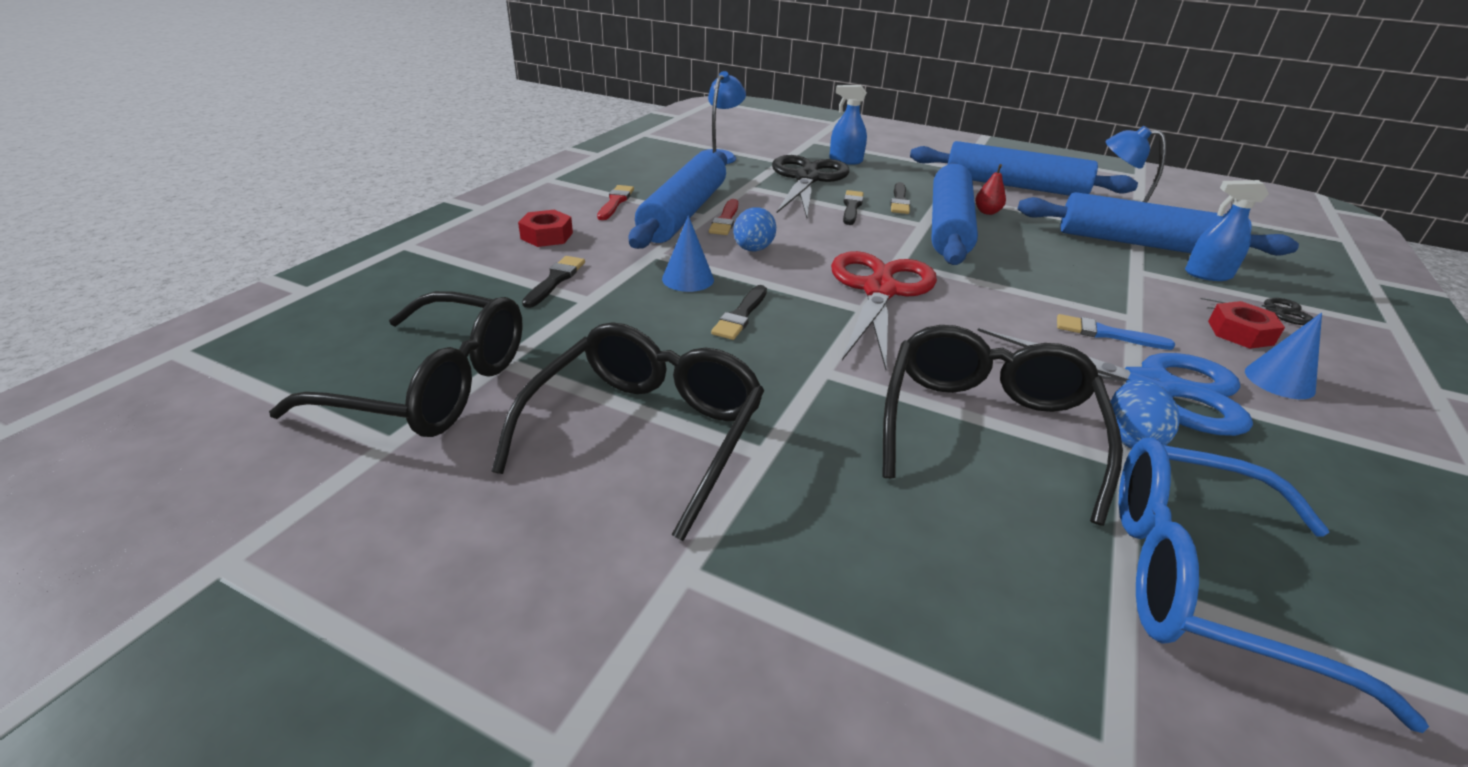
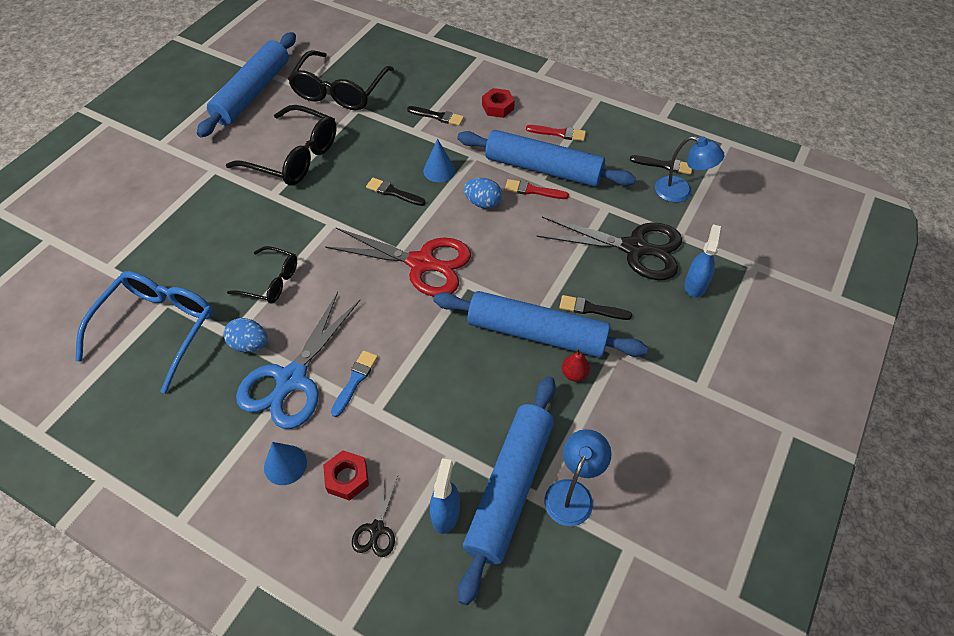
camera: 95 degrees right, 20 degrees up
black brush [843,190,864,225] -> black brush moved to [630,155,692,175]
black glasses [882,325,1123,526] -> black glasses [227,246,297,303], size x0.58
blue rolling pin [910,141,1138,196] -> blue rolling pin moved to [197,32,296,138]

